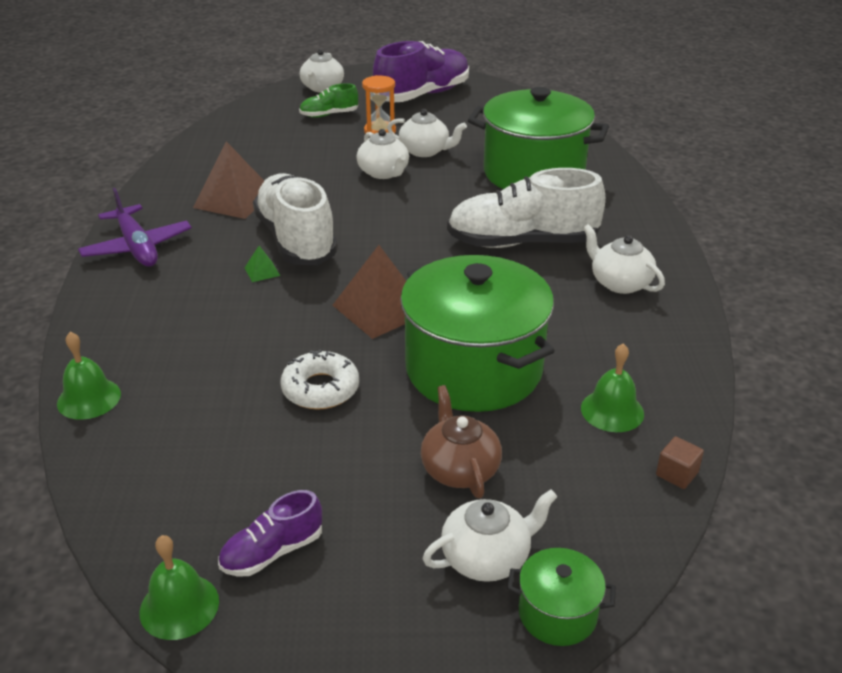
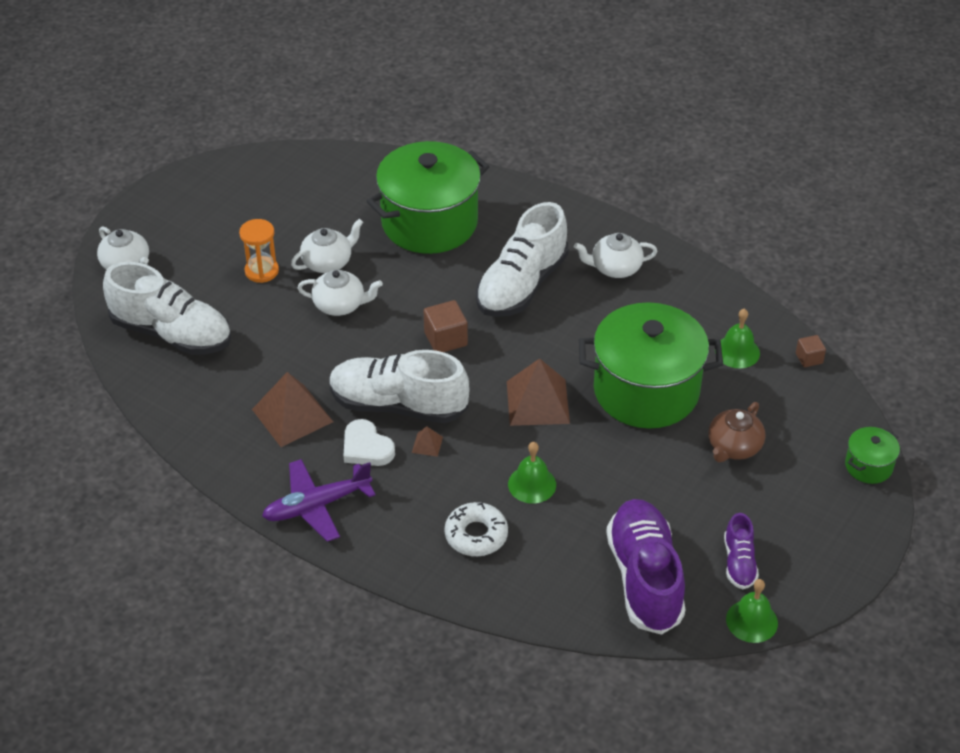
camera: 55 degrees left, 10 degrees up
green bell [57,332,121,420] -> green bell moved to [508,442,556,503]
purple plane [78,188,192,267] -> purple plane turned 150 degrees clockwise [262,459,376,542]
green pyramid [245,246,280,282] -> brown pyramid [412,426,443,457]
white donut [281,350,359,410] -> white donut moved to [445,502,508,556]
green shoe [299,83,358,117] -> none
purple shoe [373,41,469,102] -> purple shoe moved to [606,499,686,635]
brown teapot [421,385,502,498] -> brown teapot turned 75 degrees counterclockwise [708,402,766,462]
white teapot [423,490,557,582] -> none
none -> white shoe [103,262,231,355]
none -> white heart [344,419,395,466]
none -> brown cube [424,300,468,352]

